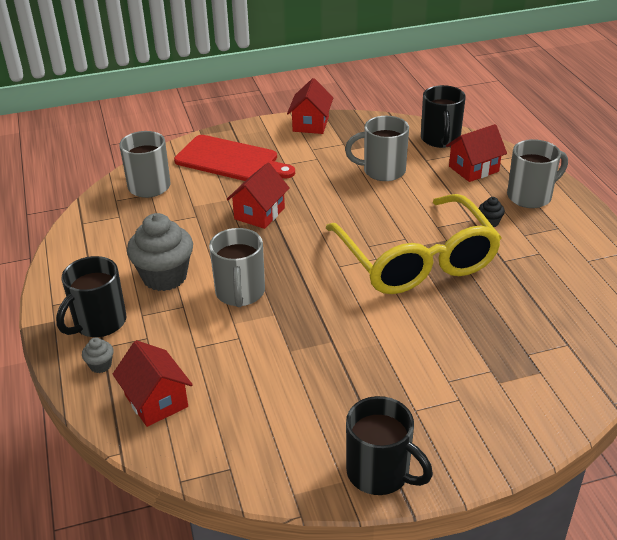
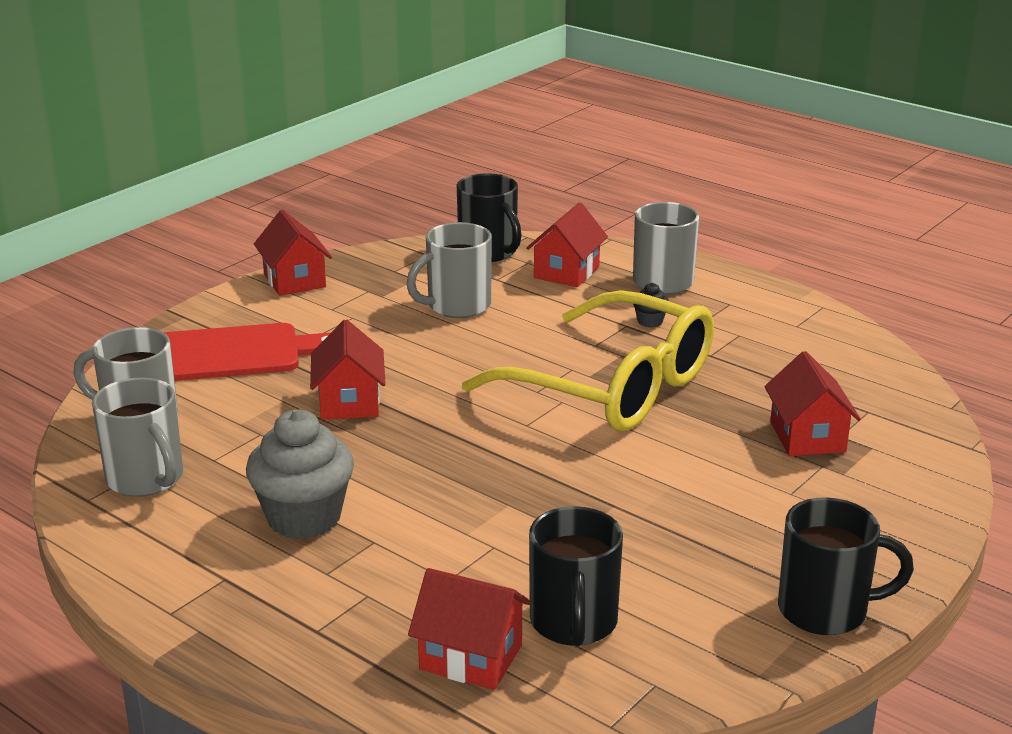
camera: 35 degrees left, 10 degrees down
black mug [56,256,126,337] -> black mug moved to [529,506,623,646]
grey cupcake [82,337,114,373] -> none
grey mug [209,228,265,307] -> grey mug moved to [92,378,183,497]
none -> red house [764,351,861,456]

